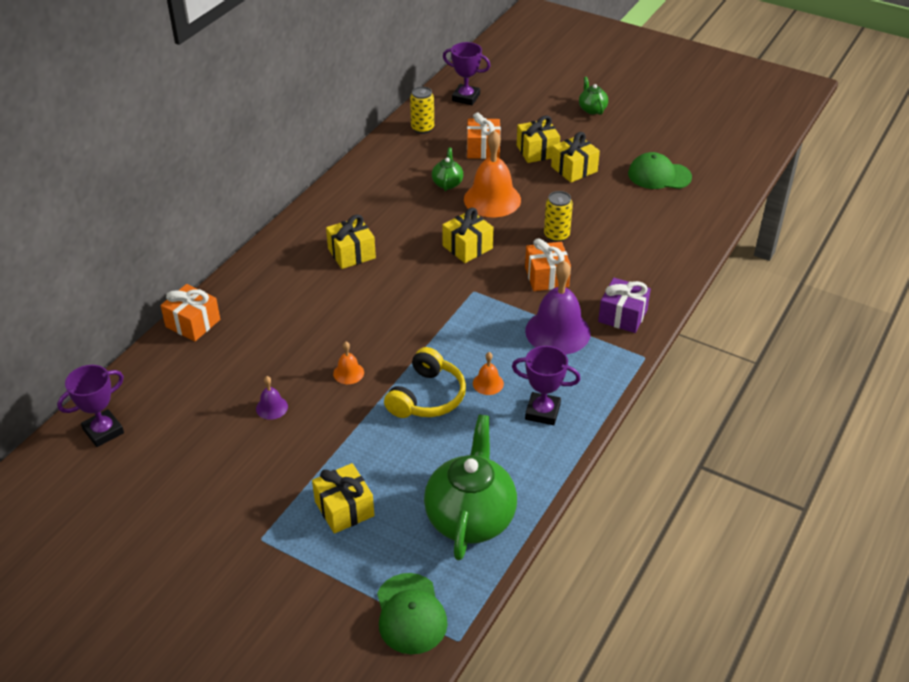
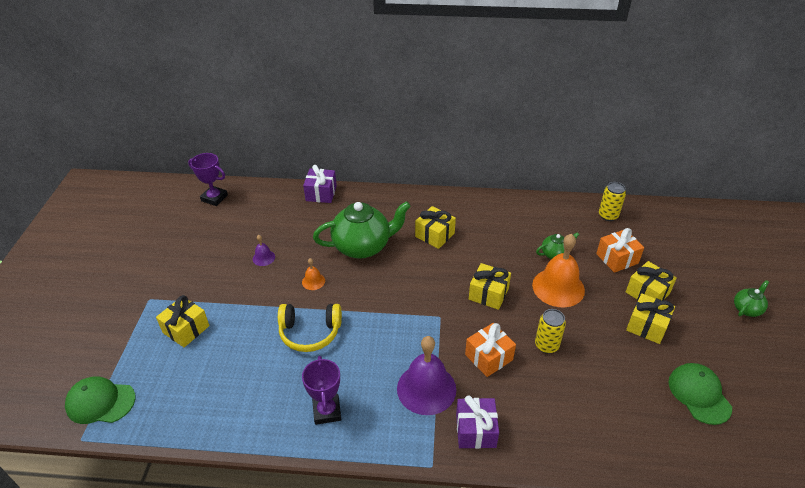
camera: 65 degrees right, 0 degrees up
orange gift [160,284,220,341] -> purple gift [303,165,337,203]
green cap [377,573,448,654] -> green cap turned 45 degrees clockwise [65,376,135,424]
green teapot [424,415,517,560] -> green teapot moved to [313,201,411,259]
purple trophy [443,42,490,105] -> none
orange bell [473,352,504,395] -> none

